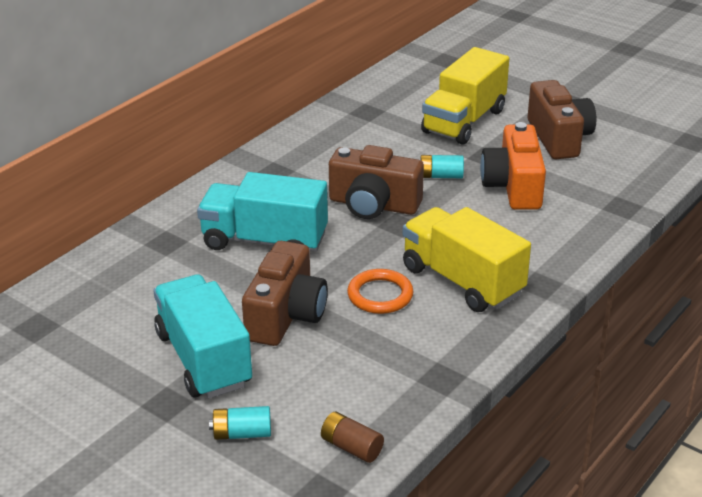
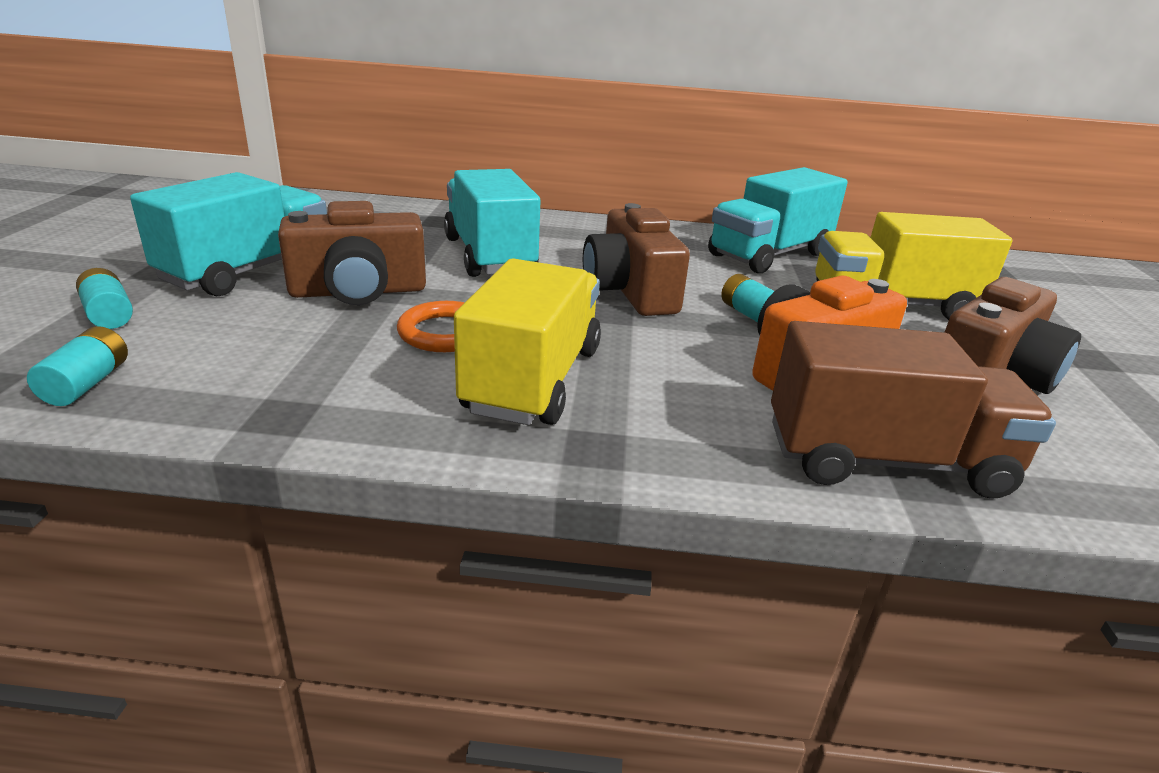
camera: 55 degrees right, 5 degrees down
brown battery [321,412,384,463] -> turquoise battery [27,326,128,406]
none -> turquoise truck [708,167,848,273]
none -> brown truck [771,321,1056,499]

